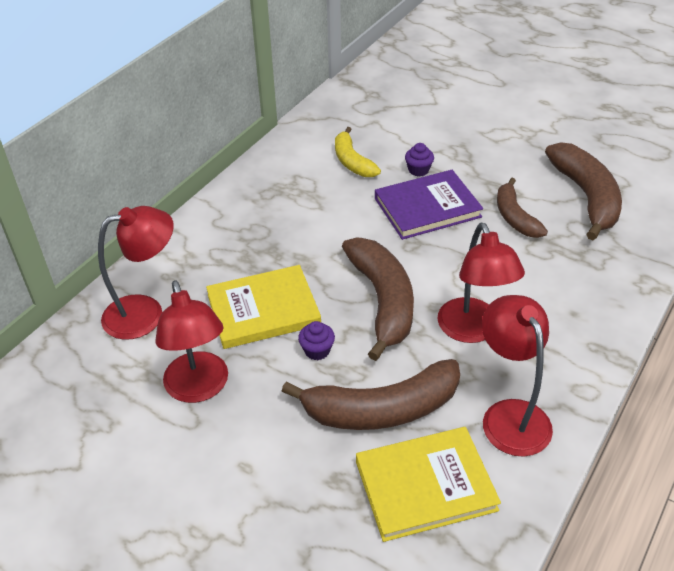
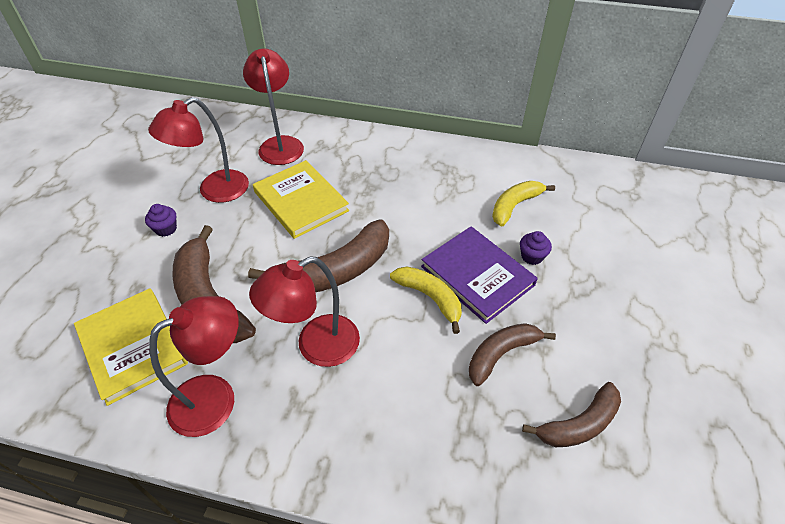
camera: 70 degrees right, 5 degrees up
red lamp [98,206,174,340] -> red lamp turned 150 degrees counterclockwise [243,48,304,165]
purple cupcake [298,321,335,360] -> purple cupcake moved to [145,204,177,237]
brown banana [545,142,622,240] -> brown banana [522,382,621,447], size x0.61
none -> yellow banana [390,267,462,334]

